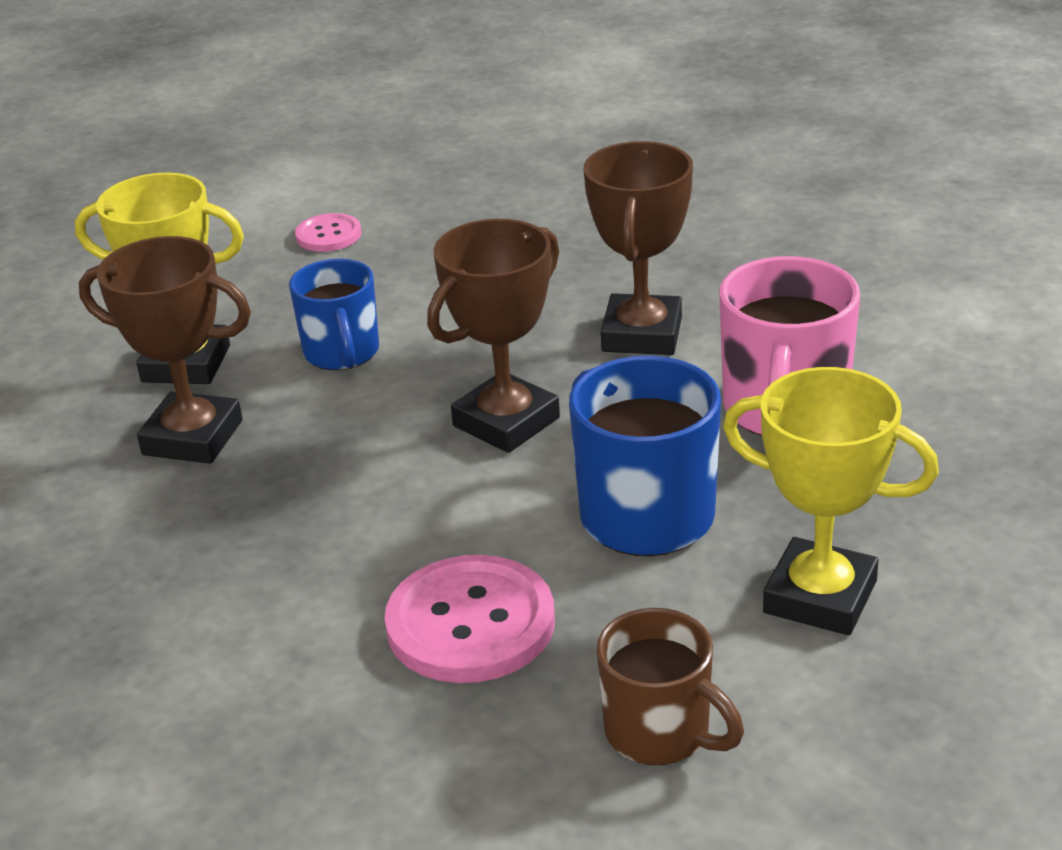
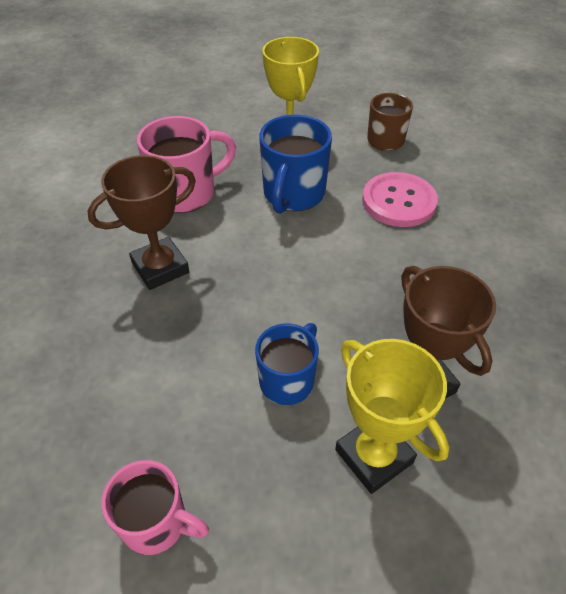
camera: 135 degrees left, 15 degrees up
pink button [295,213,361,252] -> pink mug [102,460,209,555]
brown trophy [427,219,560,453] -> none

